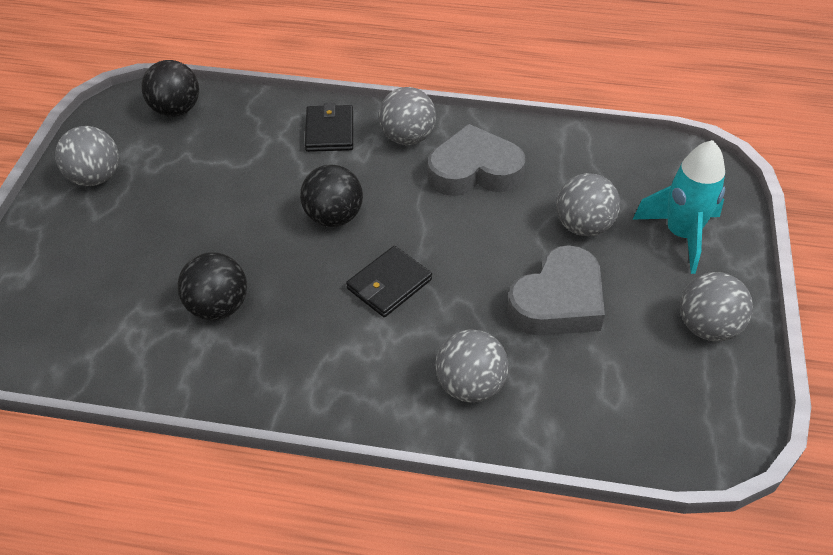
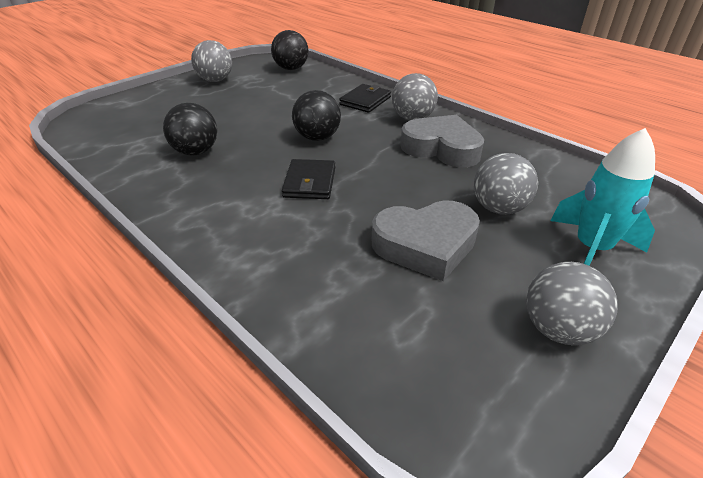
camera: 35 degrees right, 10 degrees down
black wallet [346,246,432,317] -> black wallet turned 75 degrees counterclockwise [282,159,335,199]
grey ball [435,329,509,403] -> none

